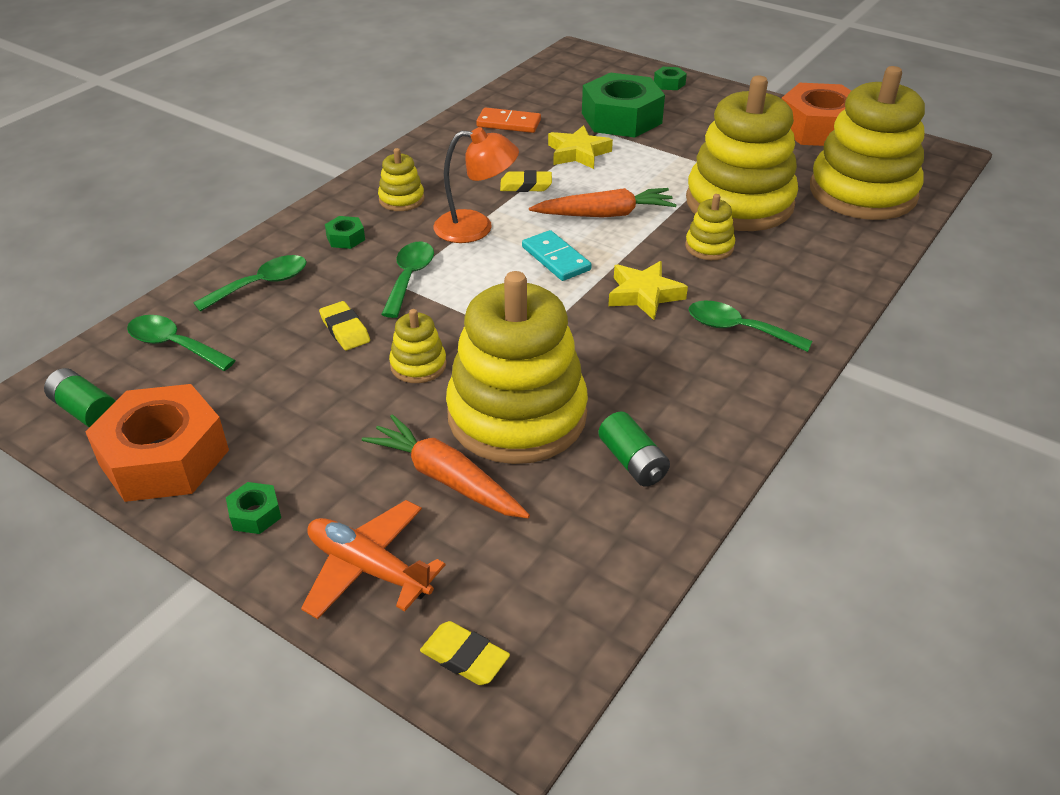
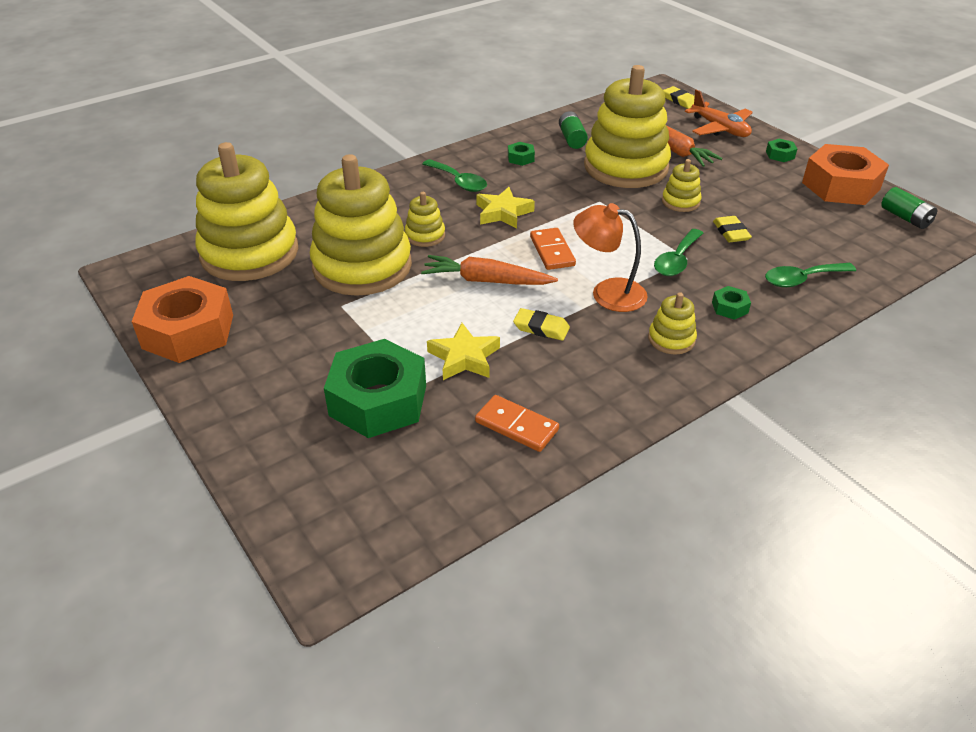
camera: 160 degrees left, 0 degrees up
green spoon [127,315,236,371] -> none
turquoise domino [522,230,592,281] -> orange domino [530,228,576,270]
green nut [654,67,687,90] -> green nut moved to [508,142,535,166]

